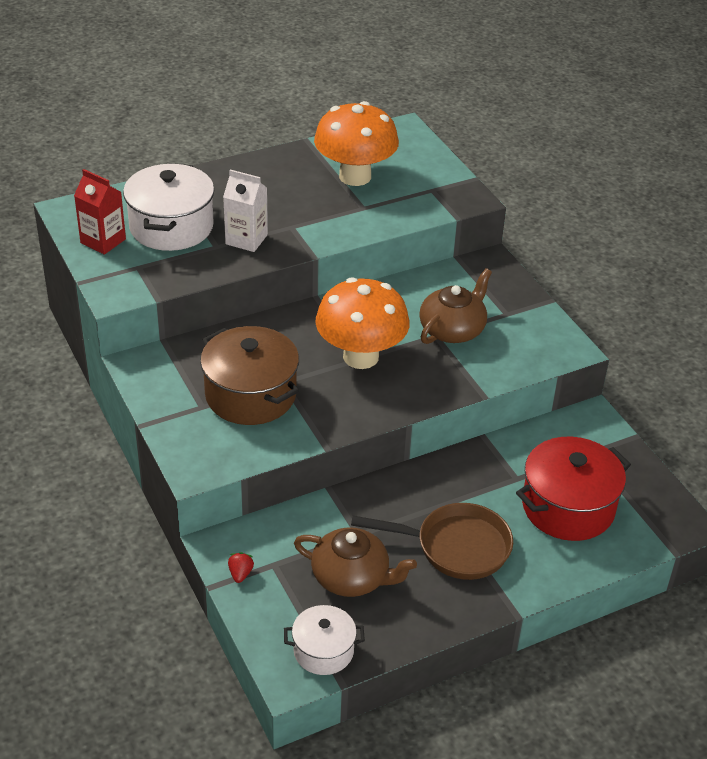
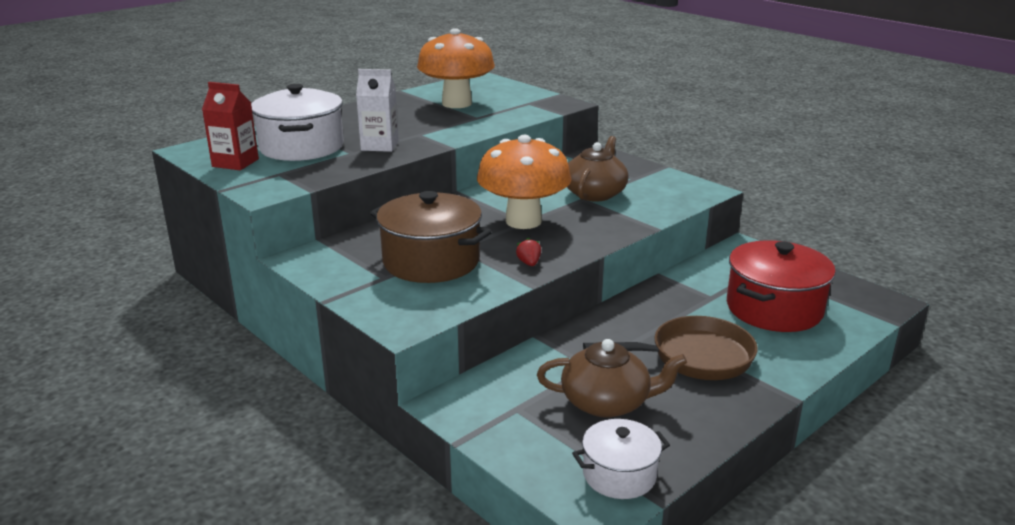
camera: 15 degrees left, 15 degrees down
red strawberry [228,552,254,583] -> red strawberry moved to [516,237,541,266]

